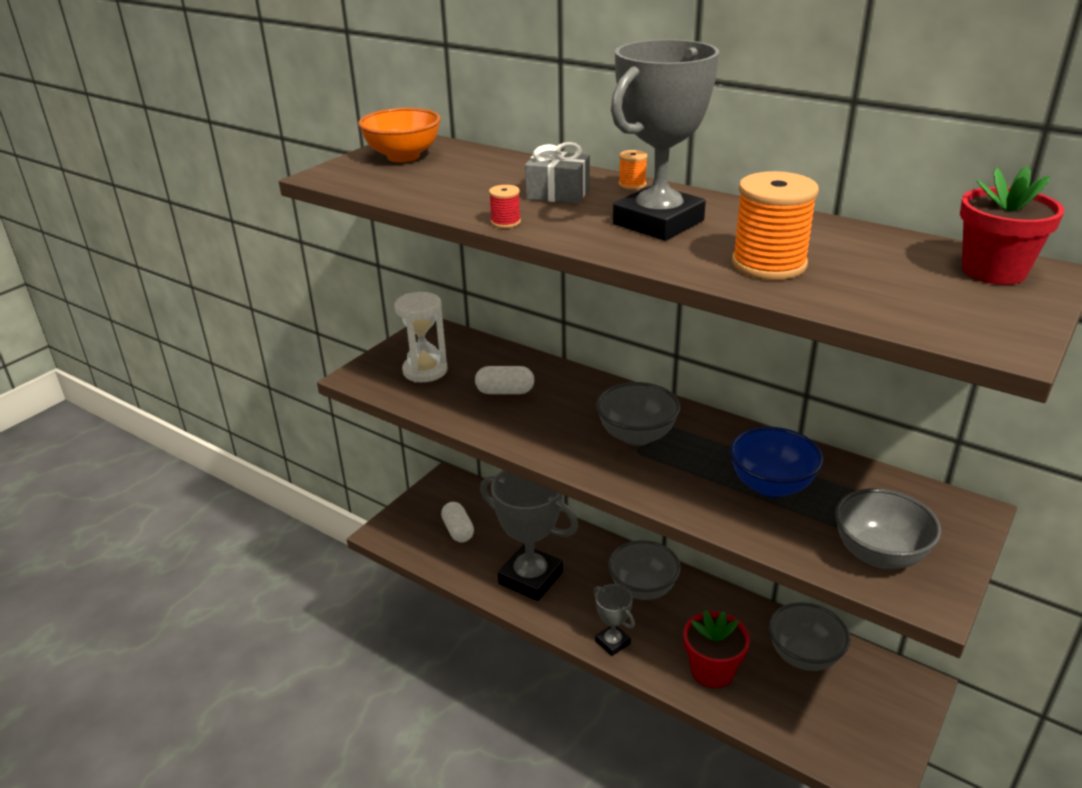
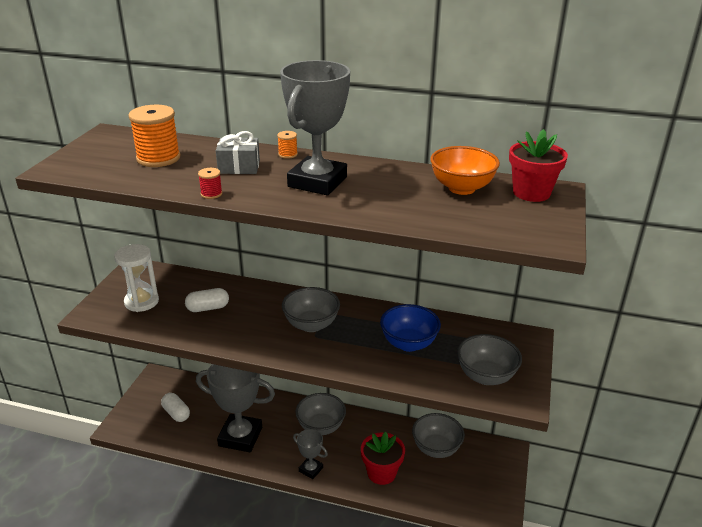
camera: 20 degrees left, 0 degrees up
orange bowl [358,108,441,162] -> orange bowl moved to [430,146,500,195]
orange spool [732,171,819,280] -> orange spool moved to [129,105,181,167]

